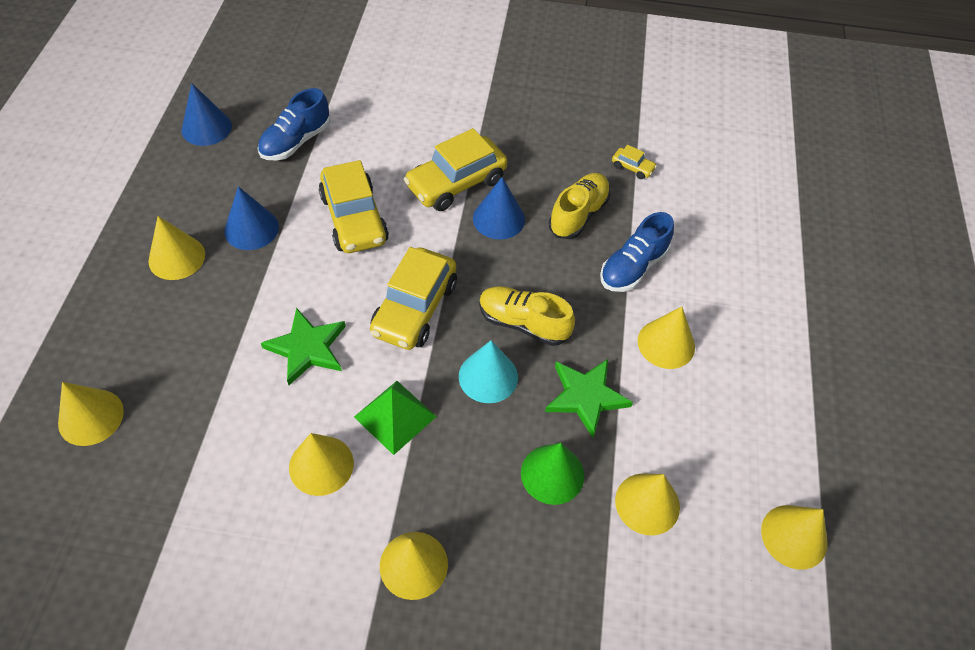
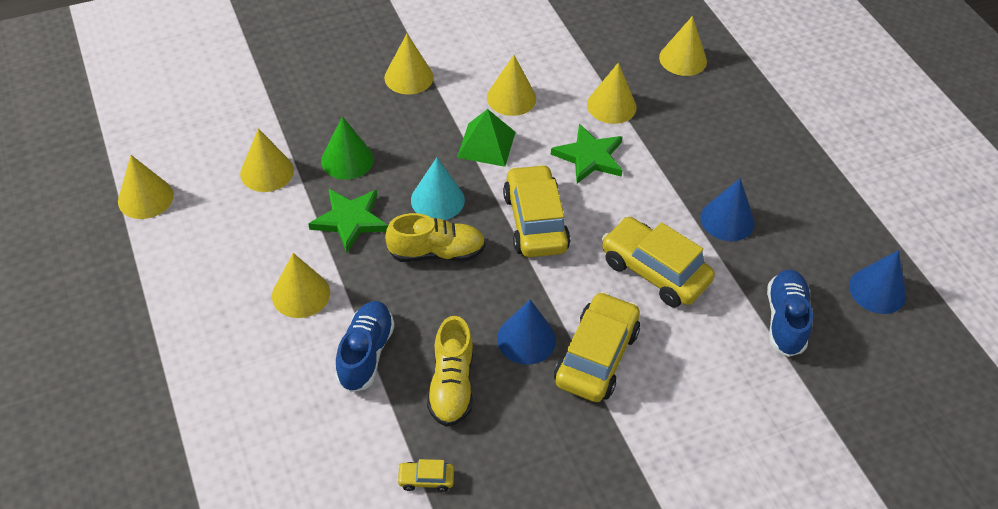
camera: 150 degrees right, 5 degrees down
yellow cone [148,216,205,280] -> yellow cone moved to [587,62,637,124]

